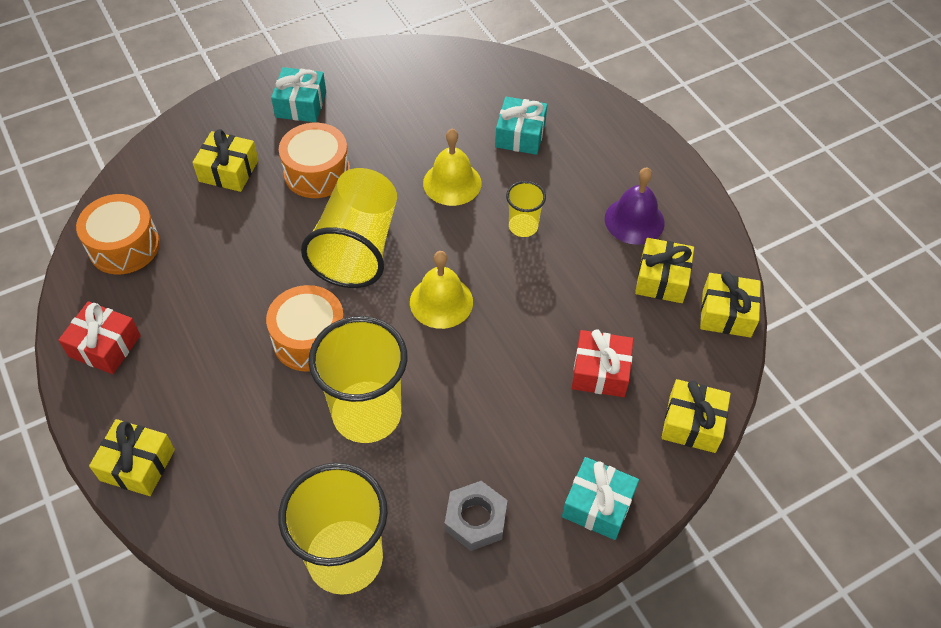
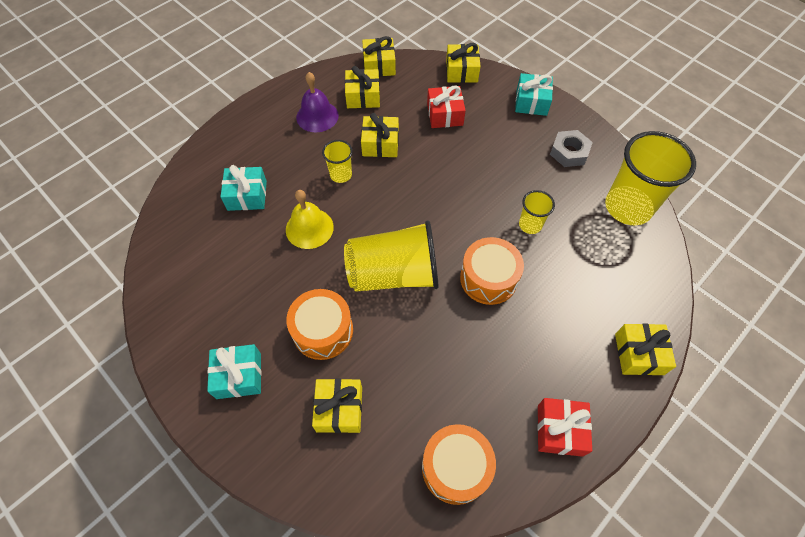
camera: 105 degrees left, 5 degrees up
yellow cup [308,316,407,443] -> yellow cup [519,190,555,234], size x0.49
yellow bell [410,251,473,329] -> none
none -> yellow gift [361,113,399,157]

